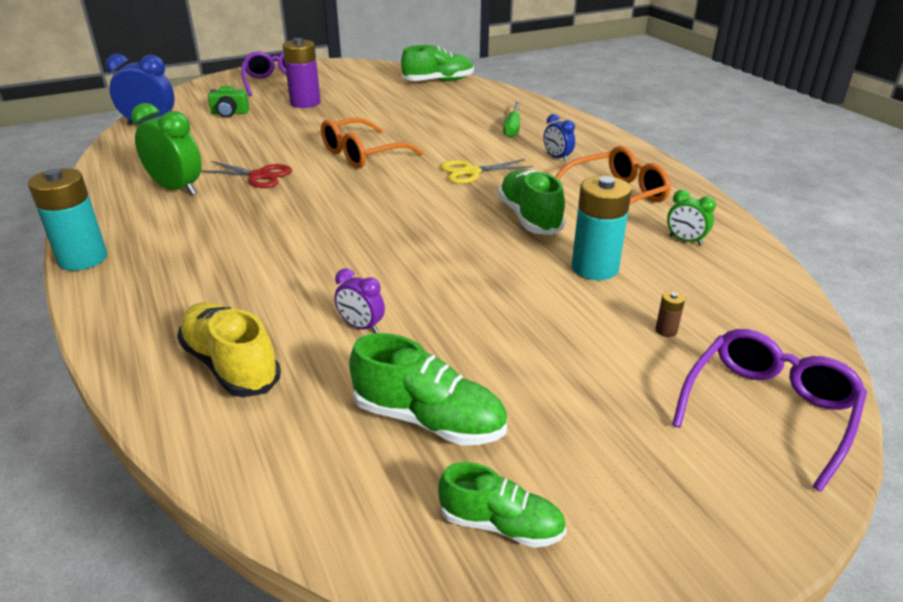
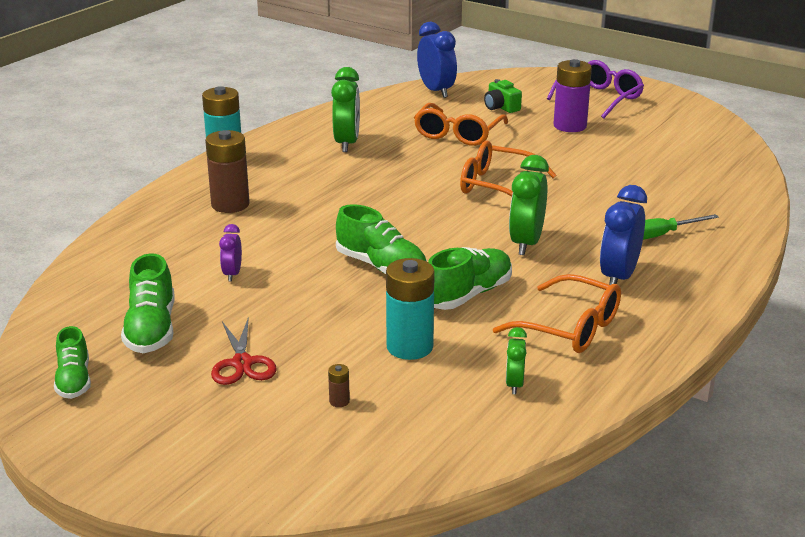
camera: 60 degrees right, 5 degrees down
yellow shoe [177,302,281,397] -> none
red scissors [201,161,292,188] -> red scissors moved to [211,319,277,385]
green shoe [401,45,474,81] -> green shoe moved to [336,204,427,274]
yellow scissors [440,159,533,184] -> green clock [509,155,549,255]
blue clock [544,114,575,162] -> blue clock [600,185,647,285], size x1.83
purple glasses [672,329,867,492] -> none
none -> brown battery [205,130,250,213]
none -> orange glasses [414,103,508,146]

